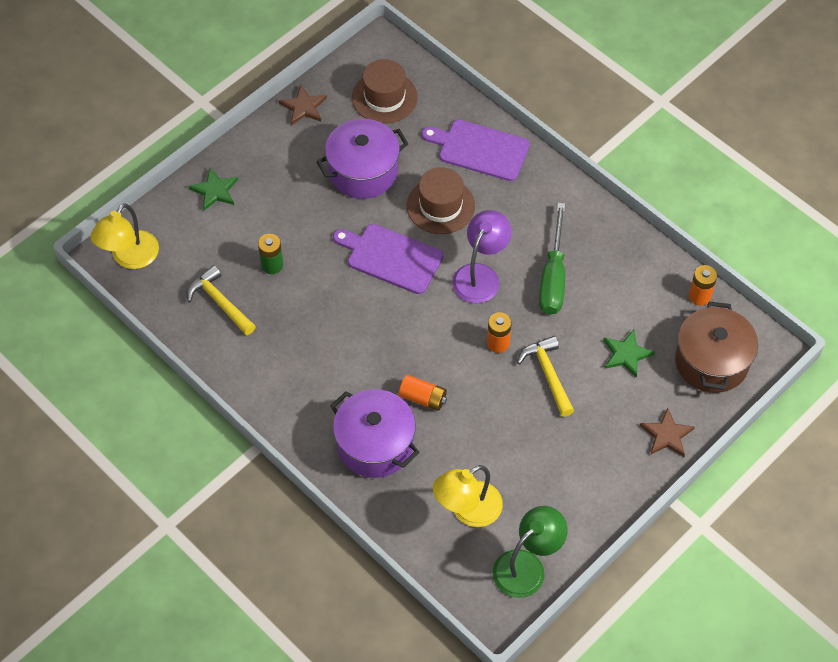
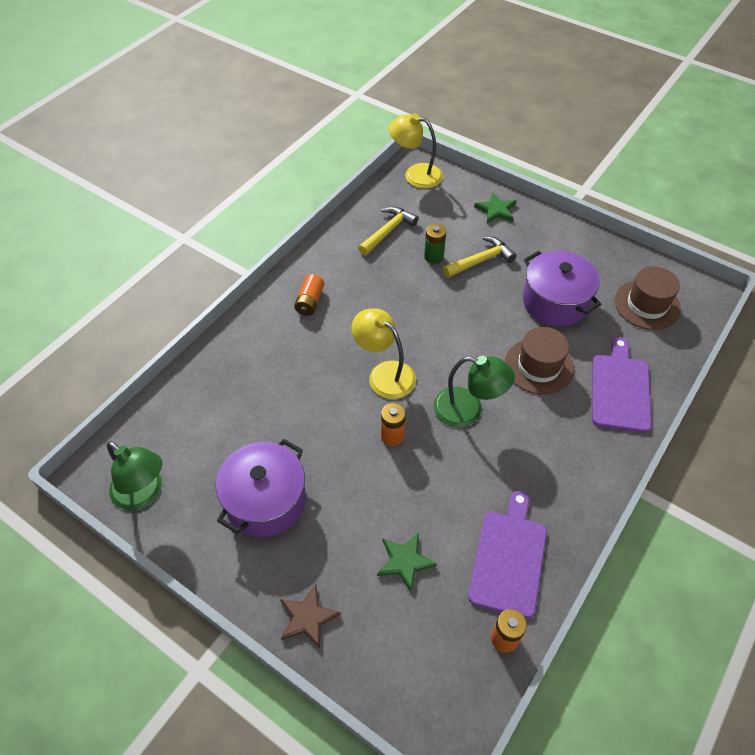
camera: 80 degrees right, 5 degrees down
brown star [279,85,327,125] -> none
purple pot [330,389,420,478] -> purple pot moved to [216,439,306,537]
purple cutting board [333,224,443,294] -> purple cutting board moved to [468,491,547,619]
orange battery [399,375,447,411] -> orange battery moved to [294,274,324,316]
yellow lamp [433,465,503,527] -> yellow lamp moved to [351,308,416,399]
purple lamp [452,210,512,303] -> green lamp [434,356,515,428]
yellow hammer [517,336,574,417] -> yellow hammer moved to [443,236,516,278]
green screwdriver [539,203,565,315] -> none
brown pot [675,301,758,393] -> none

